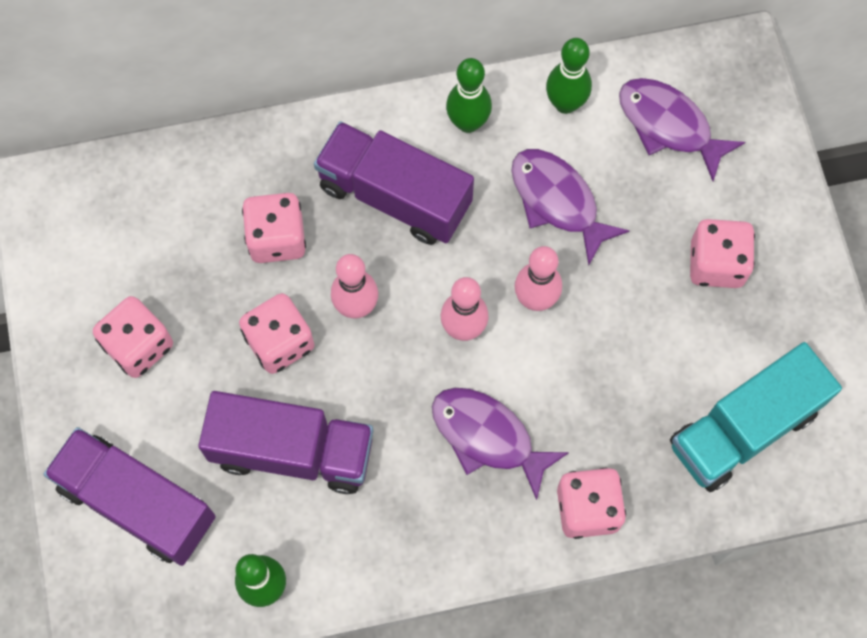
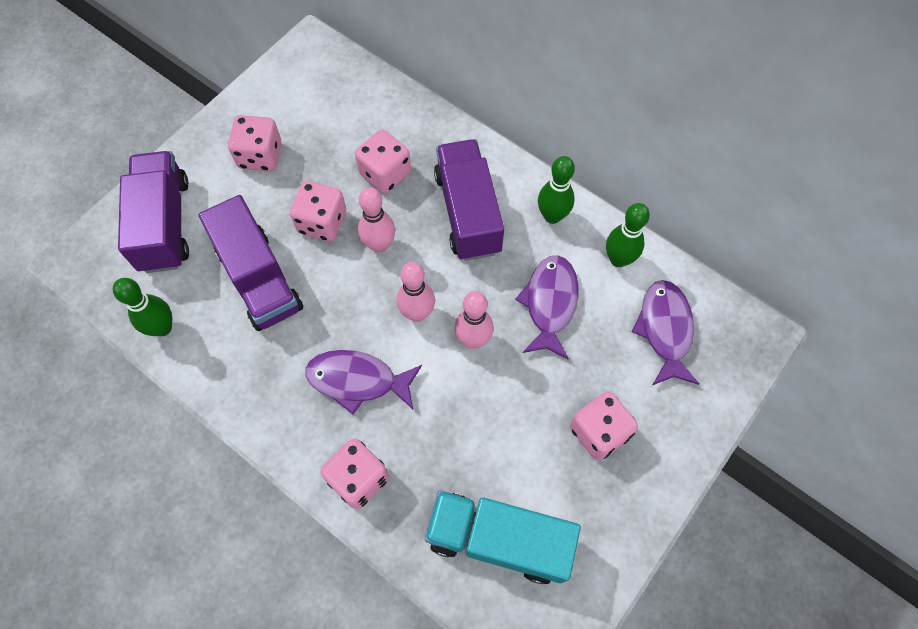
camera: 50 degrees right, 5 degrees down
purple fish [432,388,569,500] -> purple fish turned 75 degrees counterclockwise [305,350,422,414]

